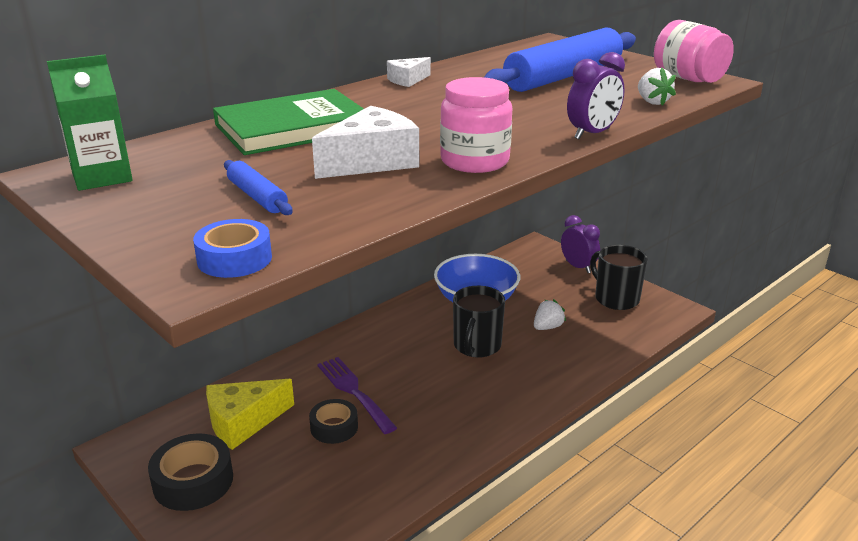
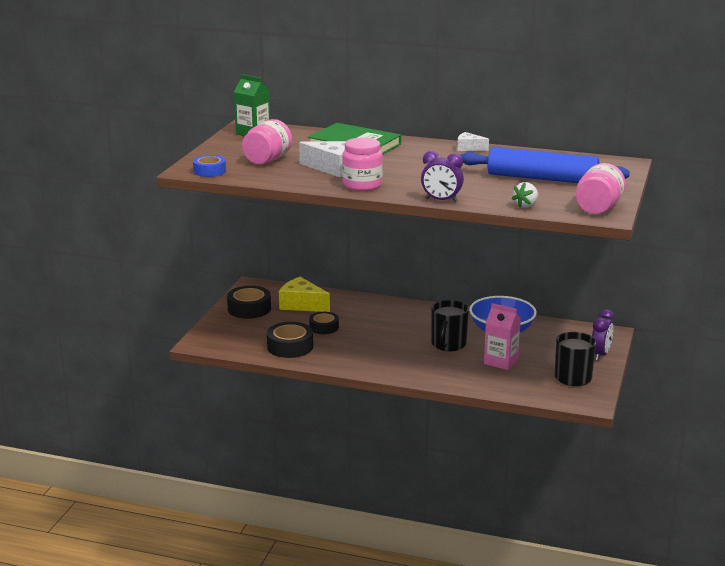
camera: 60 degrees right, 5 degrees down
blue rolling pin [224,160,293,215] -> pink jar [242,119,292,164]
purple fork [317,357,397,434] -> none
black mug [453,286,505,358] -> black mug turned 60 degrees counterclockwise [431,300,469,351]
white strawberry [534,299,566,330] -> pink carton [484,303,521,370]
none -> black tape [267,322,313,358]

